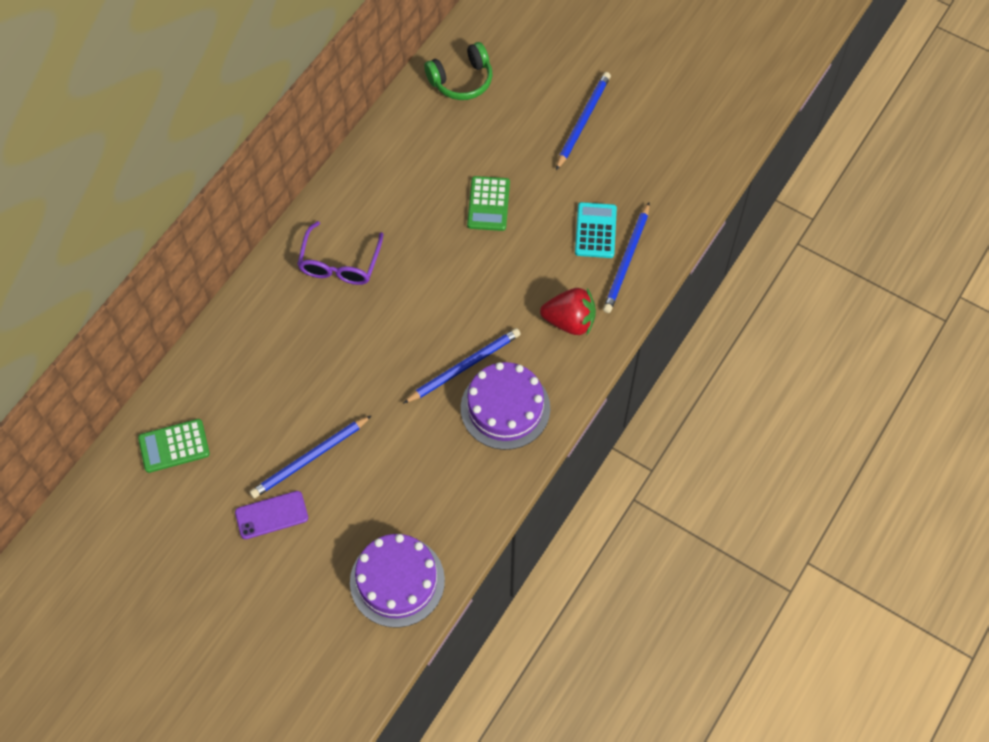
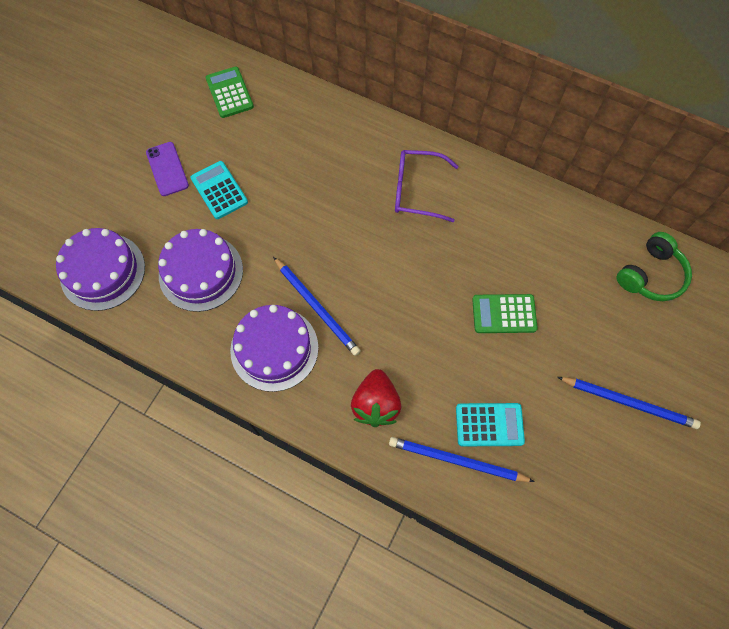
camera: 85 degrees right, 5 degrees up
blue pencil [250,415,372,498] -> turquoise calculator [190,161,248,219]
green headphones [424,42,492,100] -> green headphones turned 105 degrees counterclockwise [617,232,692,301]
none -> purple cake [158,229,243,312]

